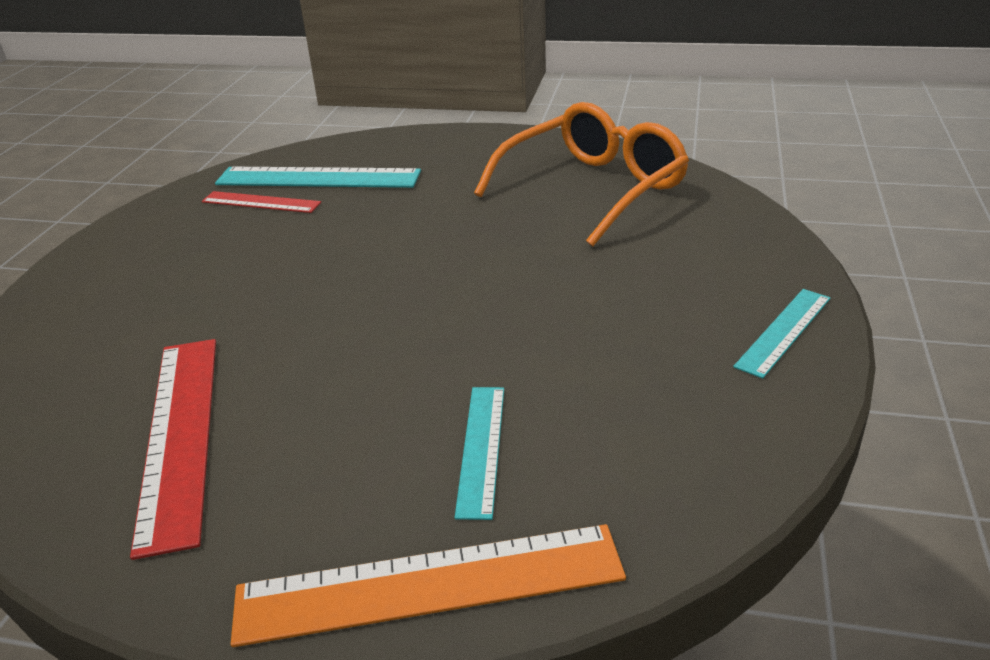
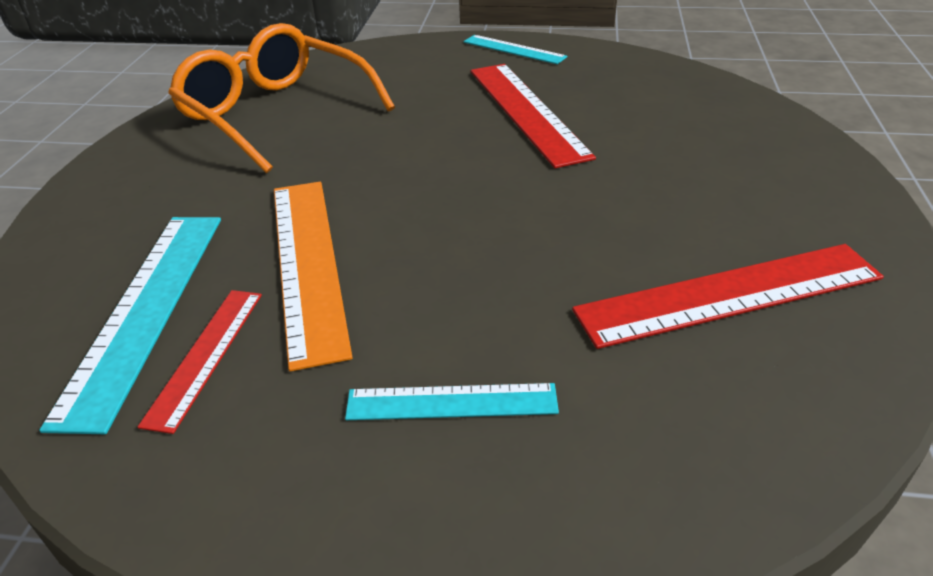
camera: 95 degrees left, 5 degrees up
orange ruler [231,524,626,647] -> orange ruler moved to [274,182,353,371]
turquoise ruler [455,387,504,520] -> turquoise ruler moved to [345,383,559,420]
none -> red ruler [471,64,596,168]

